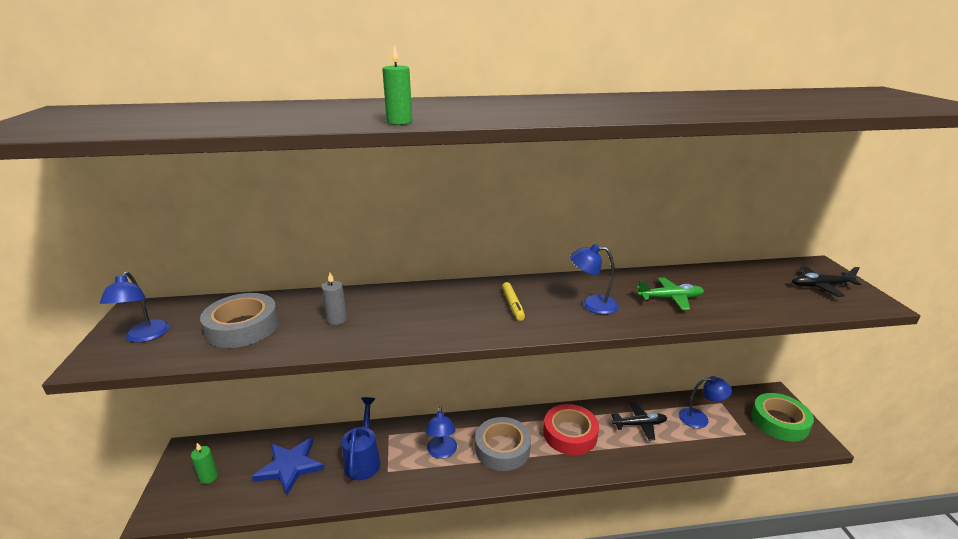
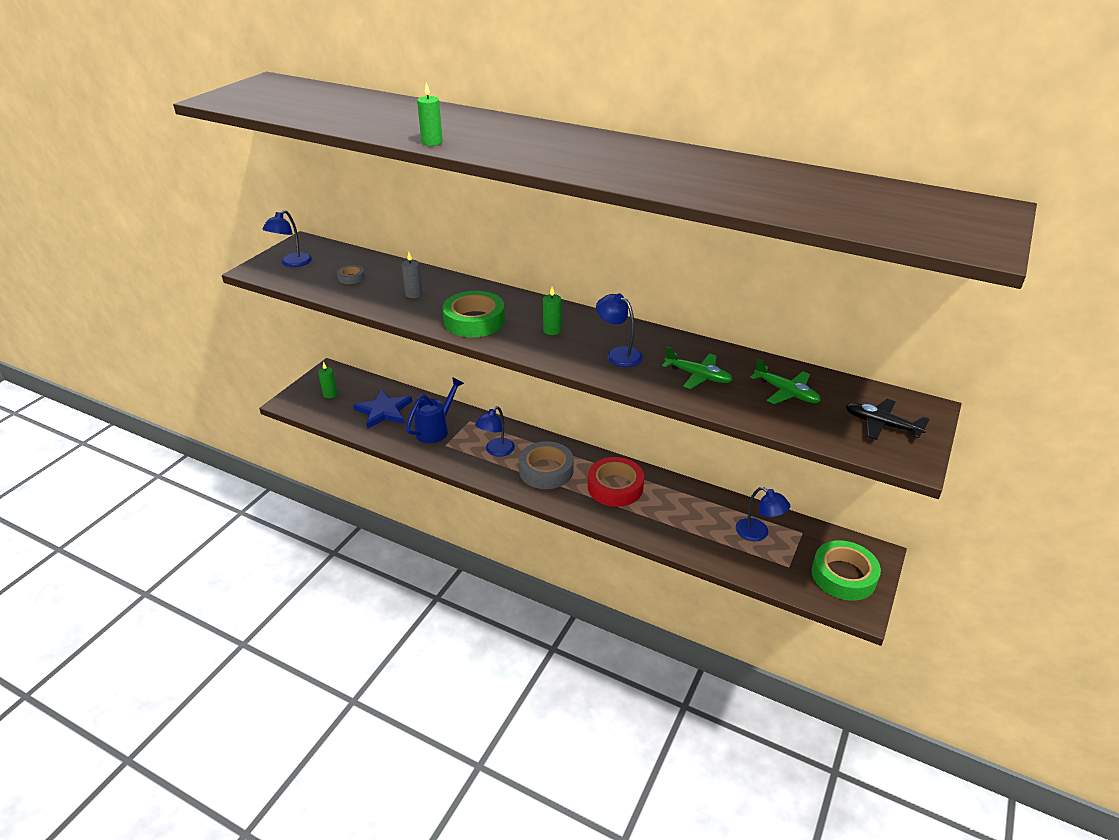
camera: 35 degrees right, 10 degrees up
grey tape [200,293,279,348] -> grey tape [337,265,365,284], size x0.47
yellow marker [502,282,525,321] -> green candle [543,287,562,335]
black plane [611,402,667,441] -> none
none -> green tape [442,291,505,337]
none -> green plane [750,358,821,404]

